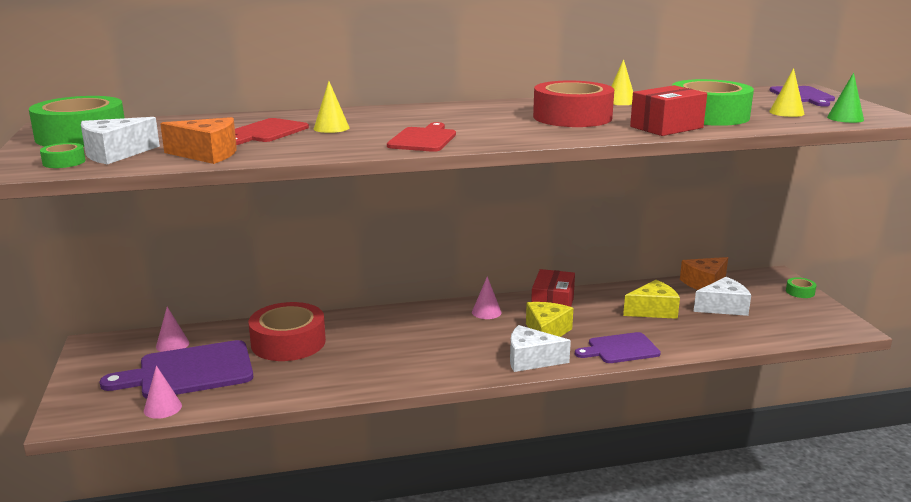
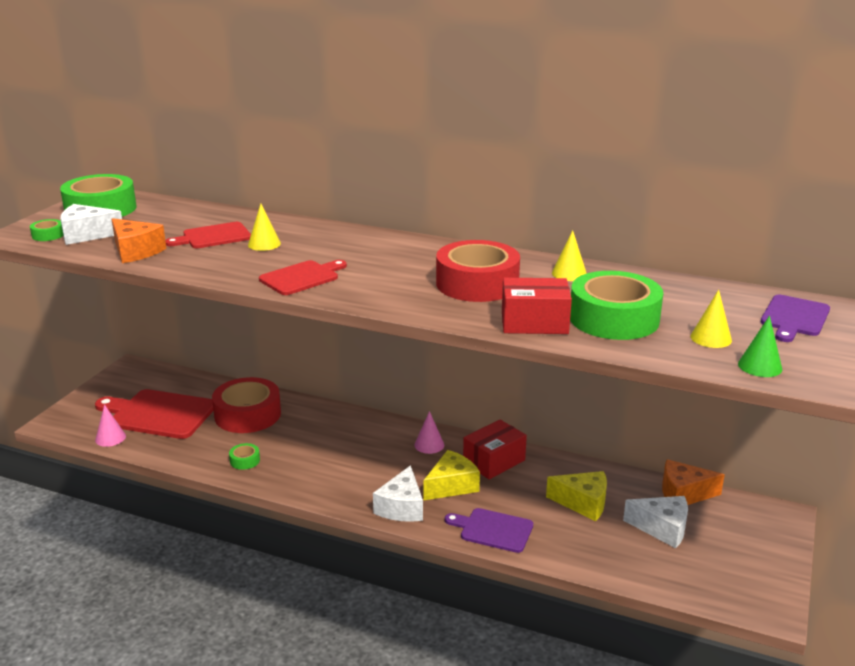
camera: 35 degrees right, 5 degrees up
purple cutting board [99,340,253,398] -> red cutting board [95,389,214,439]
pink cone [156,307,189,352] -> none
white cheese [510,325,571,372] -> white cheese turned 120 degrees counterclockwise [373,465,423,522]
green tape [786,277,816,298] -> green tape moved to [229,443,260,470]

